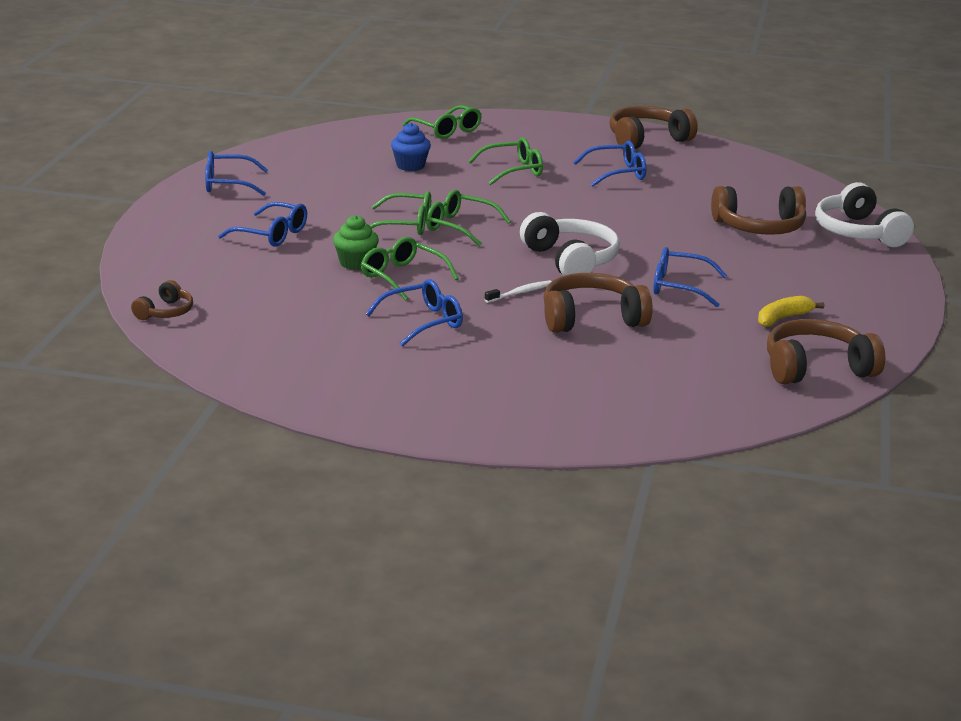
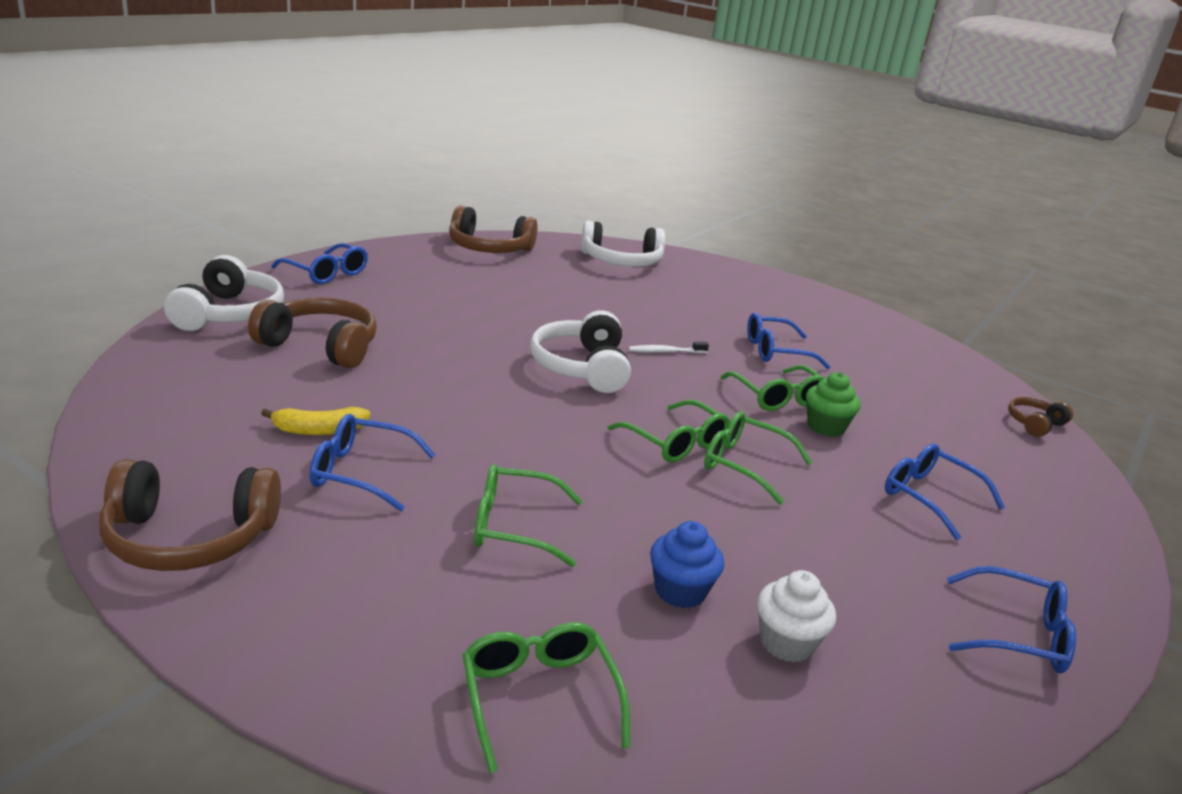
camera: 160 degrees left, 0 degrees up
brown headphones [544,273,653,333] -> none
blue glasses [653,247,727,307] -> blue glasses moved to [271,243,368,284]
yellow banana [758,296,824,327] -> yellow banana moved to [261,407,370,435]
none -> white headphones [581,220,665,267]
none -> white cupcake [757,570,836,662]

